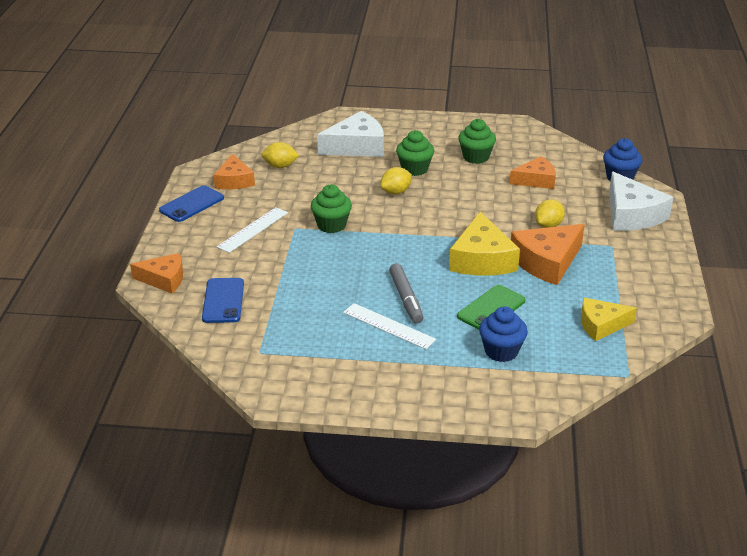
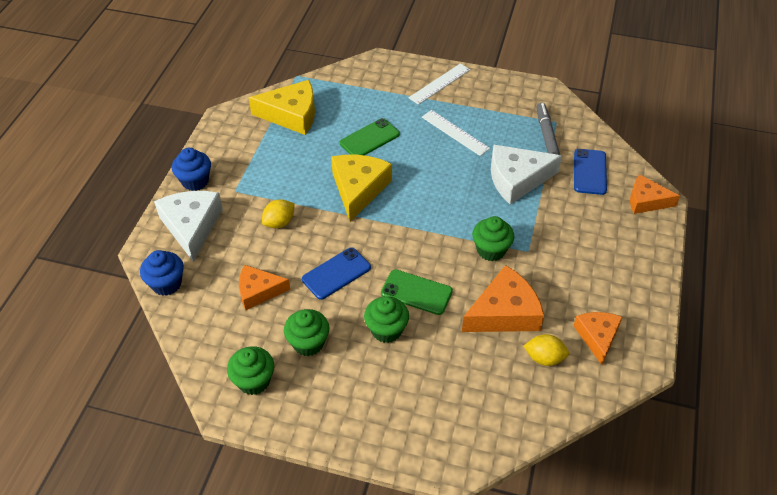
camera: 170 degrees left, 15 degrees up
blue phone [159,185,224,222] -> blue phone moved to [302,247,371,300]
white ruler [217,207,288,253] -> white ruler moved to [408,63,470,105]
white cheese [317,111,384,157] -> white cheese moved to [491,145,562,204]
yellow lemon [380,167,412,194] -> green phone [381,269,453,315]
grey marker [389,263,424,324] -> grey marker moved to [537,103,560,155]
blue cupcake [479,306,528,362] -> blue cupcake moved to [172,148,211,191]
orange cheese [511,224,585,285] -> orange cheese moved to [462,265,544,332]
yellow cheese [581,298,637,341] -> yellow cheese [249,80,315,135], size x1.55
none -> green cupcake [227,346,274,395]

